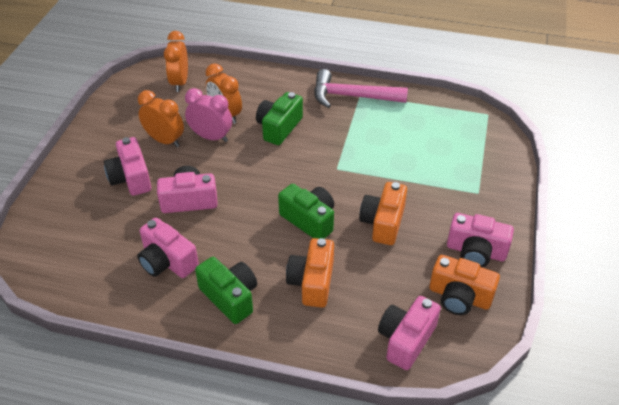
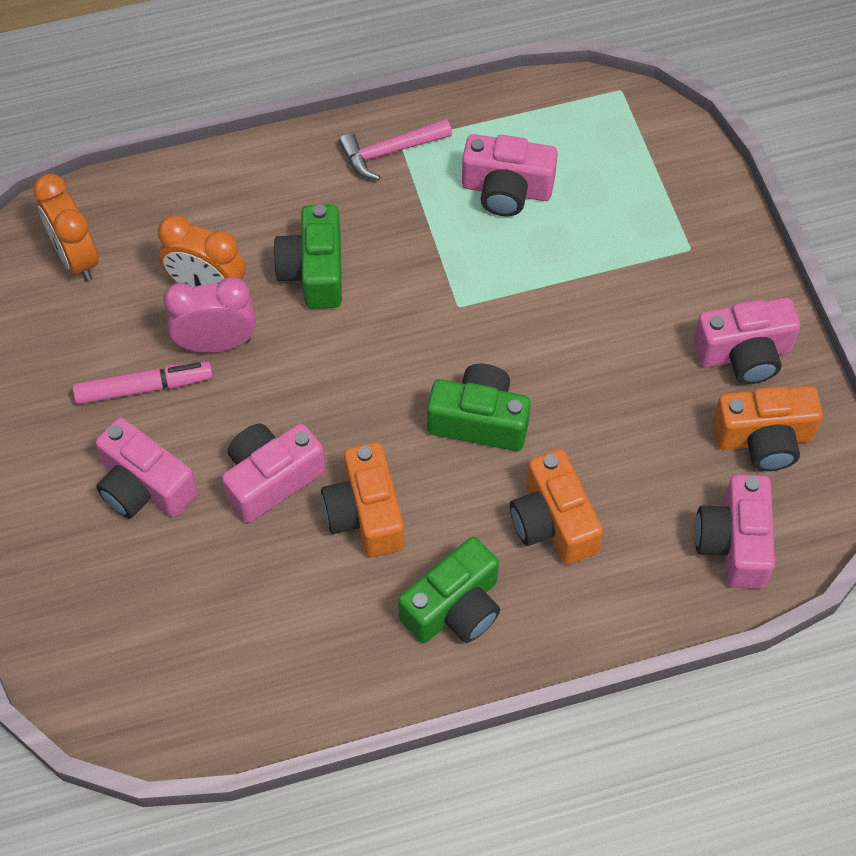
camera: 30 degrees left, 15 degrees up
pink camera [137,217,199,278] -> pink camera moved to [462,134,558,216]
orange clock [138,90,184,147] -> pink marker [72,361,213,405]
green camera [195,257,257,324] -> green camera turned 120 degrees clockwise [398,537,500,643]
pink hammer [314,69,408,108] -> pink hammer [338,119,452,180], size x0.64
orange camera [359,182,407,245] -> orange camera moved to [321,442,404,557]

